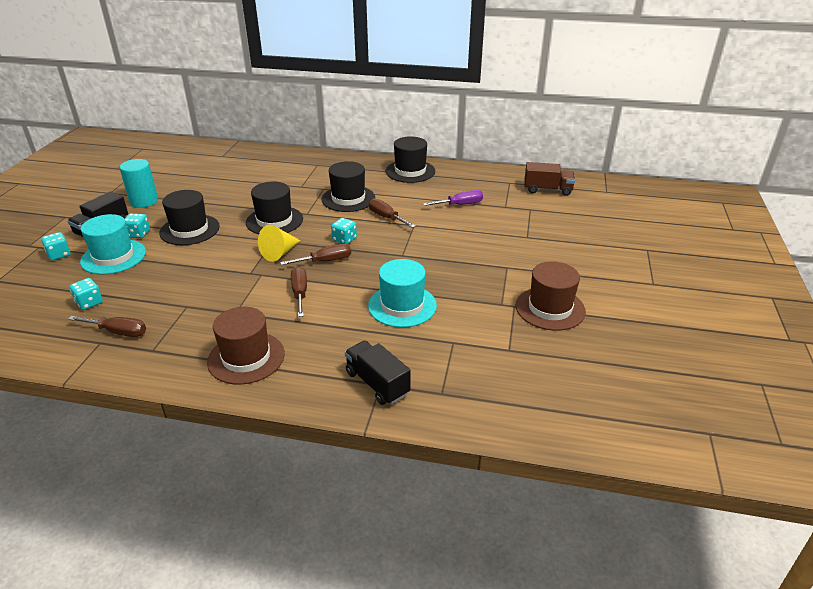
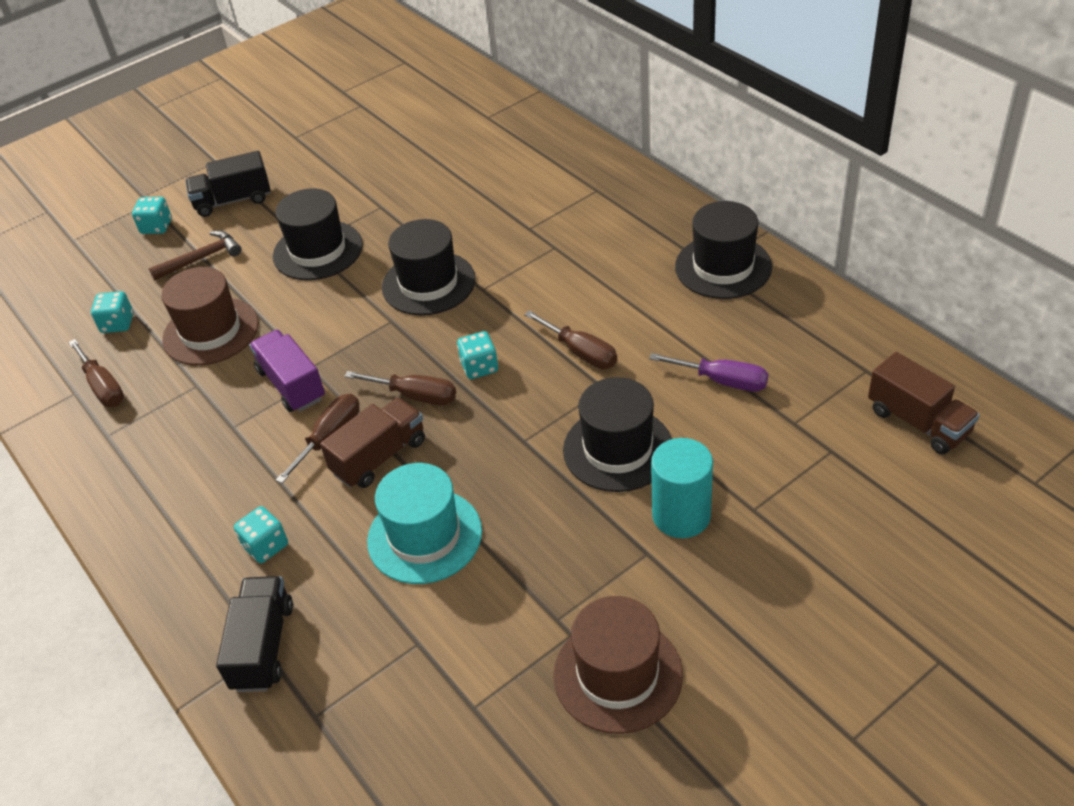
camera: 45 degrees right, 10 degrees up
turquoise hat [80,214,146,275] -> brown hammer [148,230,241,281]
turquoise cylinder [120,159,158,208] -> turquoise cylinder moved to [651,438,713,538]
turquoise dice [125,213,150,238] -> turquoise dice moved to [234,506,288,563]
brown hat [207,307,285,385] -> brown hat moved to [161,267,259,365]
yellow cone [258,225,301,262] -> none
black hat [322,161,375,212] -> black hat moved to [563,377,672,492]
brown screwdriver [369,199,416,228] -> brown screwdriver turned 135 degrees clockwise [524,310,617,369]
none -> purple truck [249,330,325,412]
none -> brown truck [320,398,425,488]

